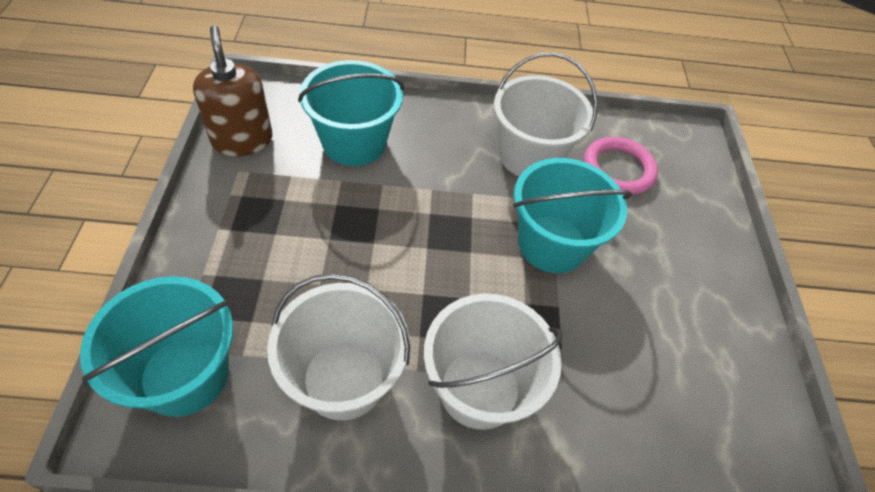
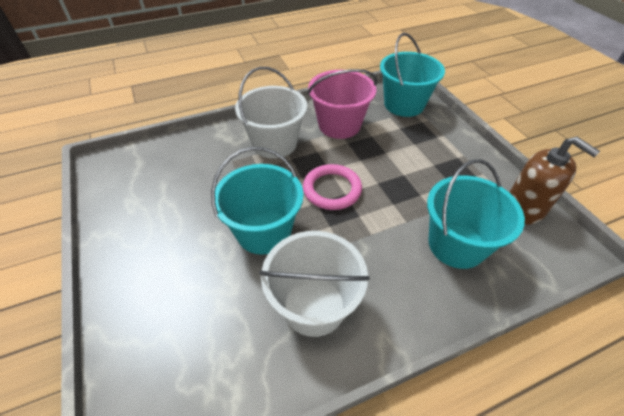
camera: 160 degrees right, 5 degrees down
white bucket [267,273,410,420] -> pink bucket [307,69,377,139]
pink ring [584,137,658,195] -> pink ring moved to [303,164,362,210]

